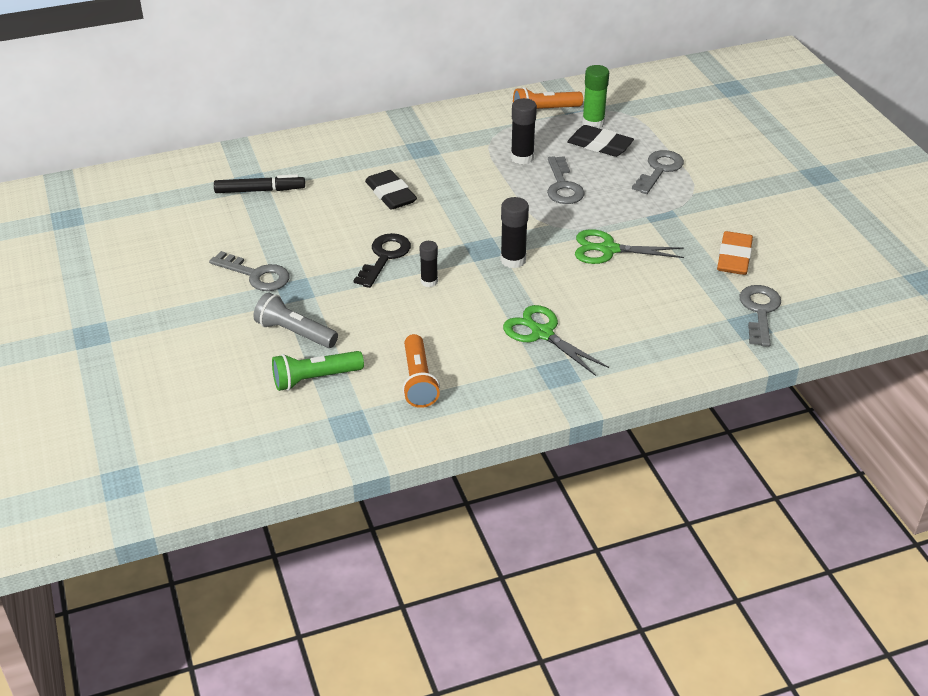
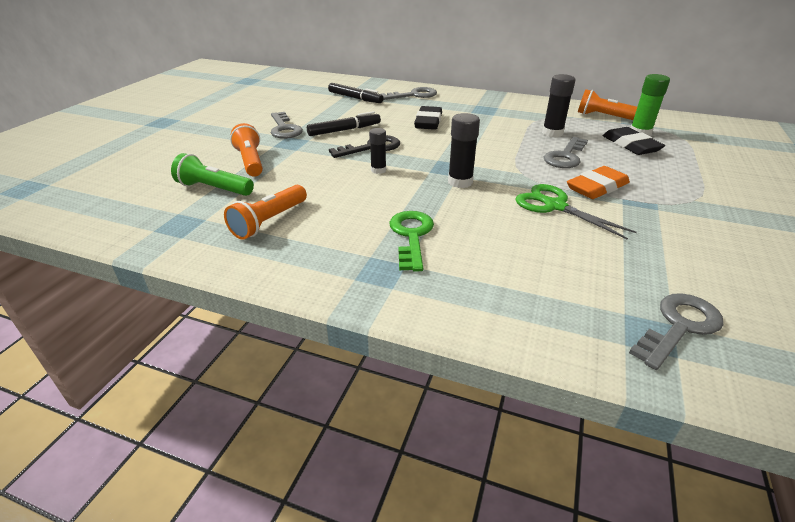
camera: 40 degrees right, 5 degrees down
grey flashlight [253,292,338,348] -> orange flashlight [230,123,263,177]
green scissors [503,305,609,376] -> green key [389,211,434,272]
grey key [632,150,684,194] -> grey key moved to [381,87,437,100]
orange eraser [717,231,753,275] -> orange eraser moved to [567,166,630,199]
none -> black marker [307,111,381,136]

